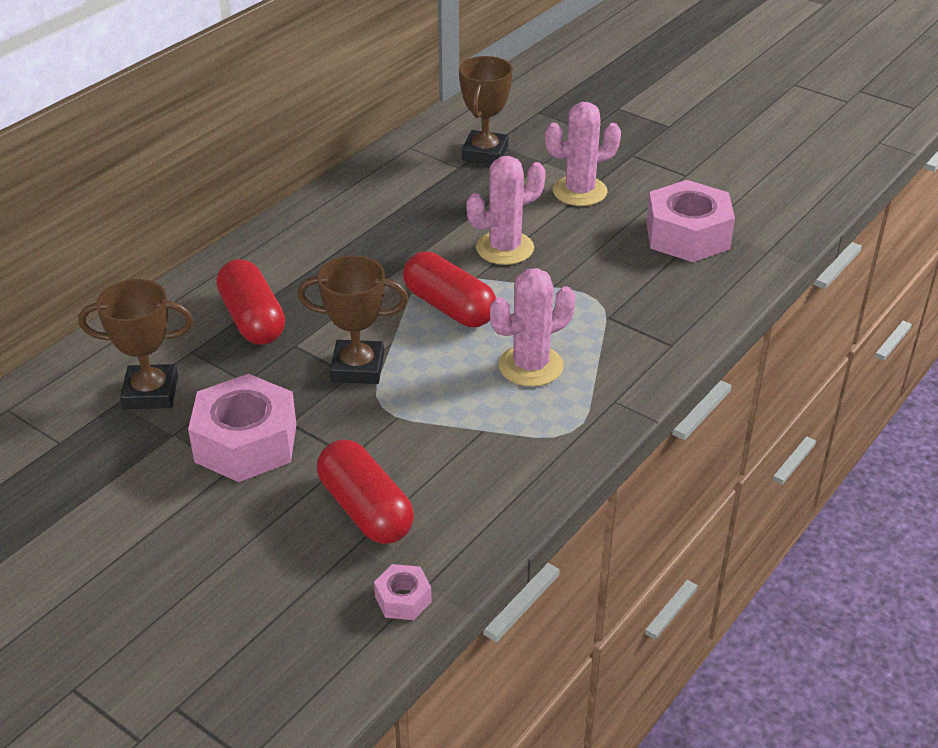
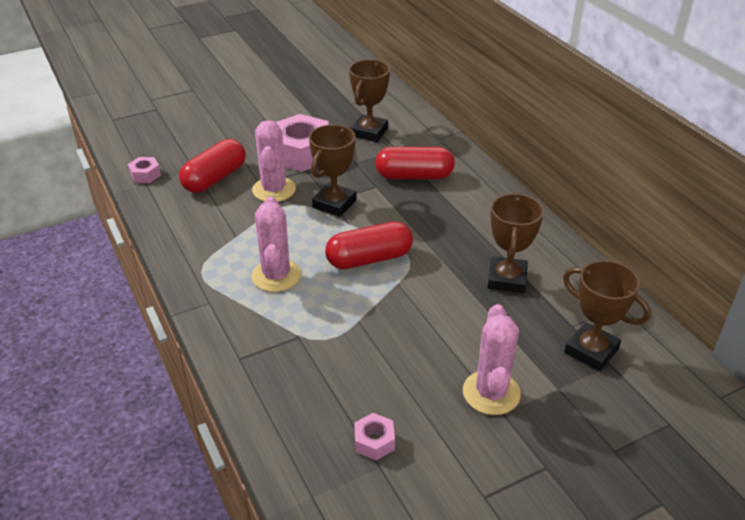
camera: 115 degrees right, 0 degrees up
red capsule [317,439,414,544] -> red capsule turned 45 degrees counterclockwise [179,139,246,193]
pink cactus [466,156,546,265] -> pink cactus moved to [252,120,296,202]
pink nut [646,180,735,262] -> pink nut [354,413,395,460], size x0.46
none -> brown trophy [488,193,544,293]

